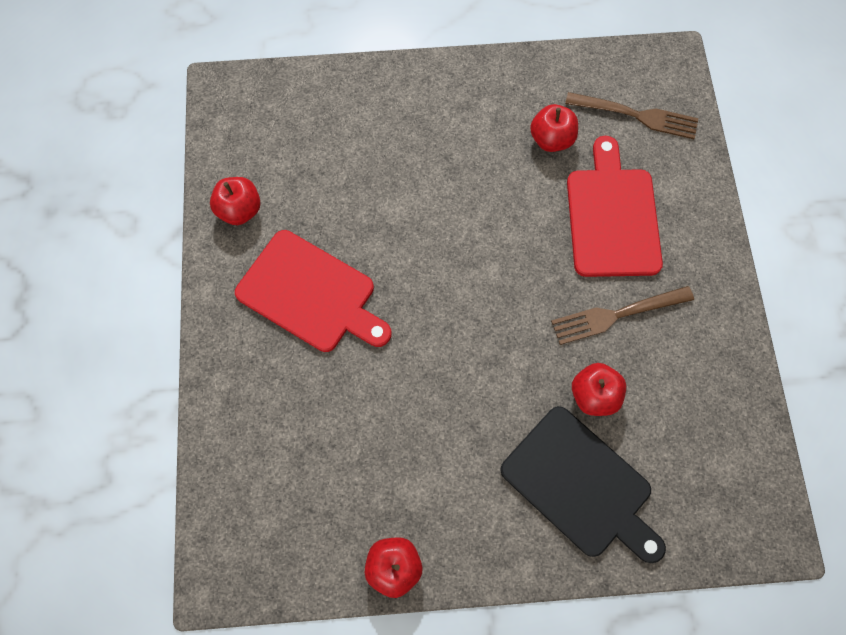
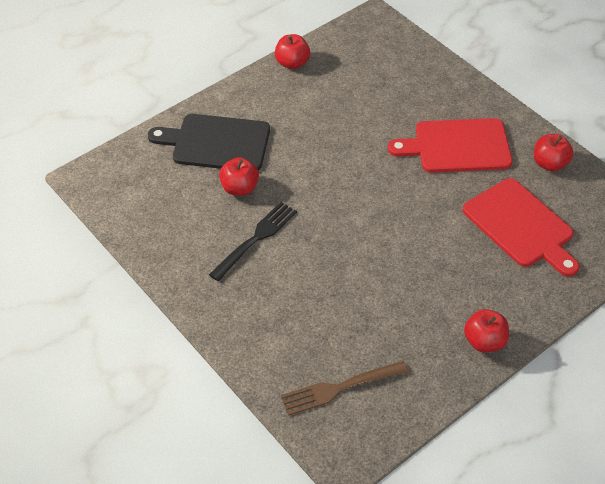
camera: 145 degrees right, 20 degrees down
red apple [530,104,578,152] -> red apple moved to [464,309,509,353]
brown fork [551,286,694,345] -> black fork [209,202,297,281]
red cutting board [567,136,663,277] -> red cutting board moved to [463,178,580,277]

